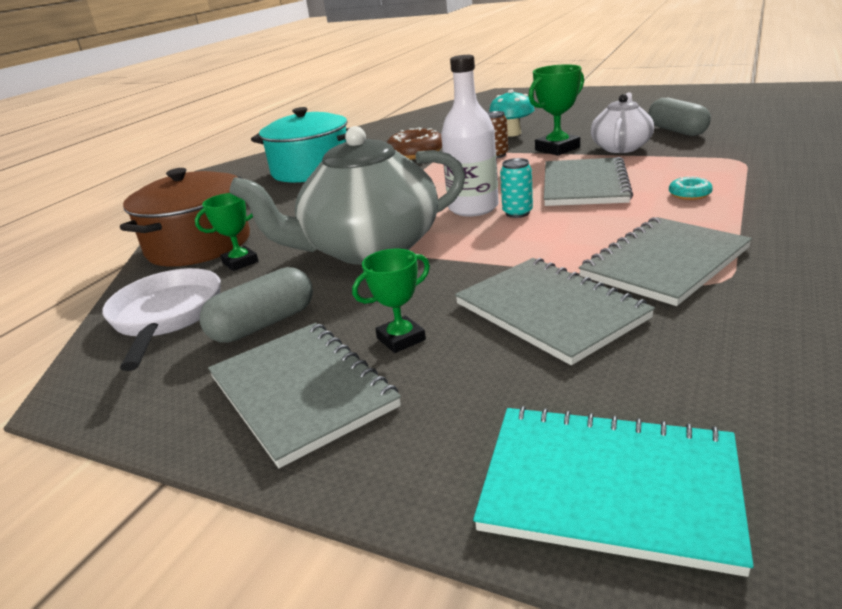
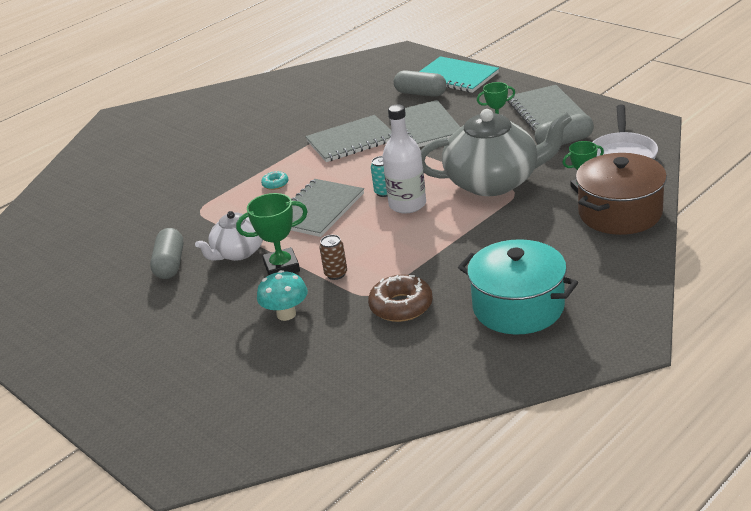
camera: 160 degrees left, 5 degrees up
none -> grey capsule [394,70,447,97]

